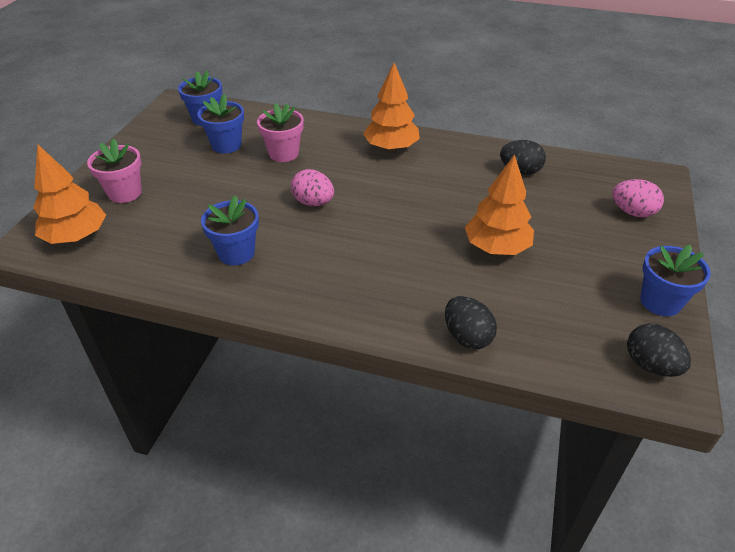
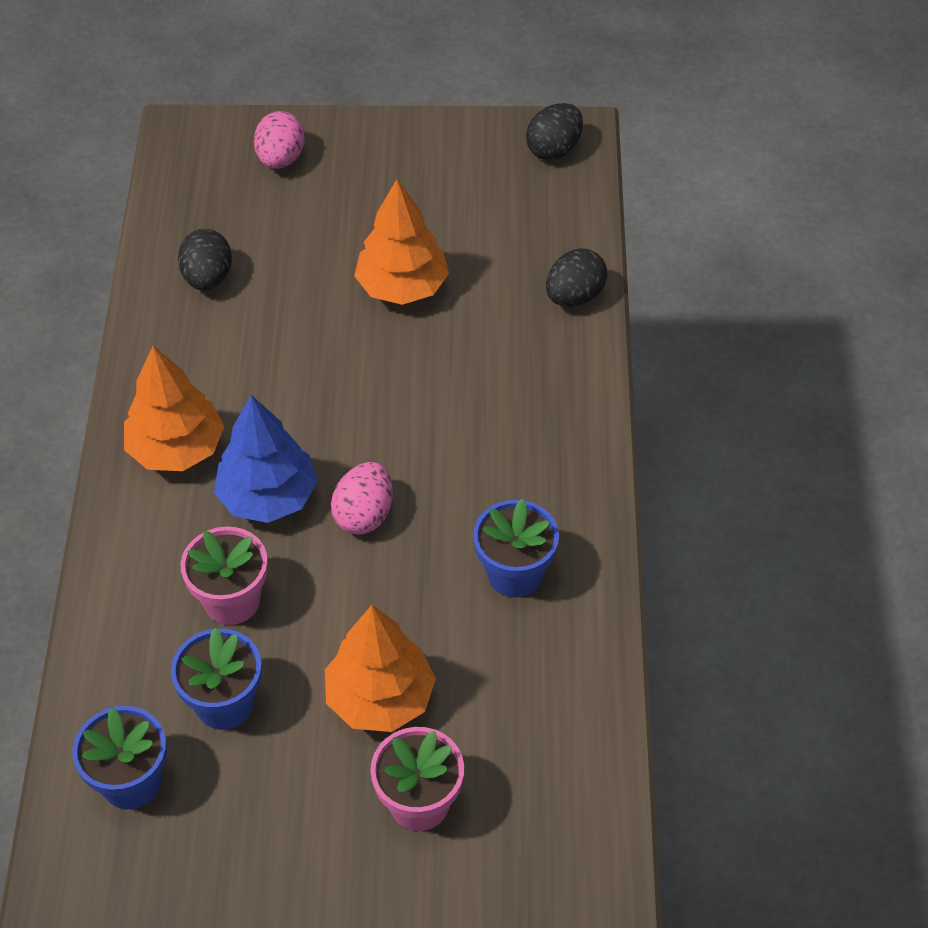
camera: 105 degrees left, 10 degrees up
orange tree [33,145,106,244] -> orange tree moved to [325,605,436,732]
blue flower pot [640,245,711,316] -> none
none -> blue tree [214,395,318,523]

